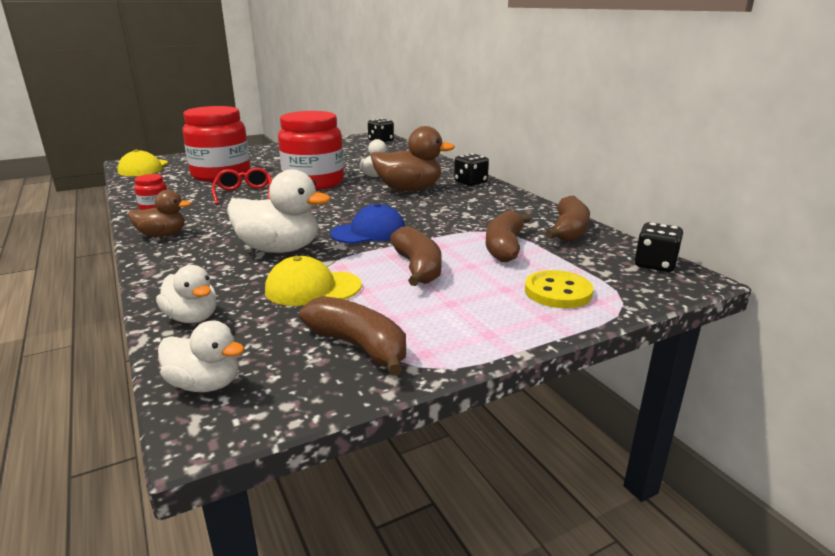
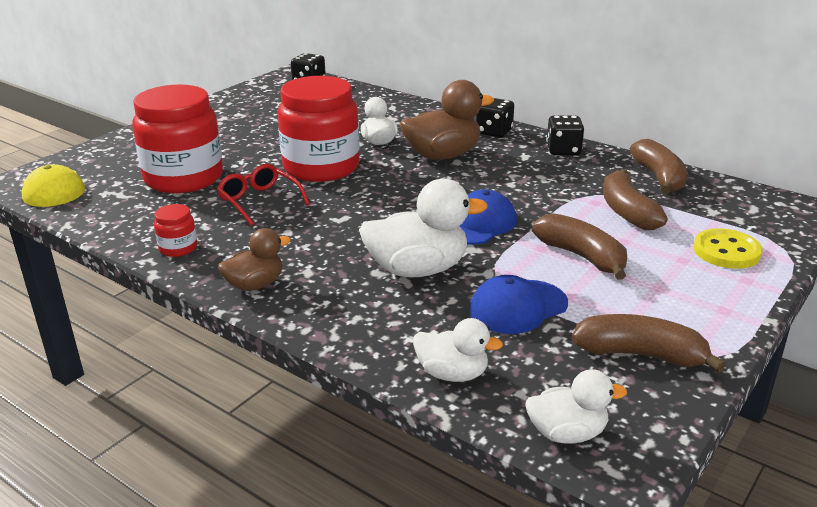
camera: 25 degrees left, 5 degrees up
yellow cap [265,256,362,306] -> blue cap [469,275,568,334]
black dice [635,222,683,272] -> black dice moved to [547,116,584,155]

